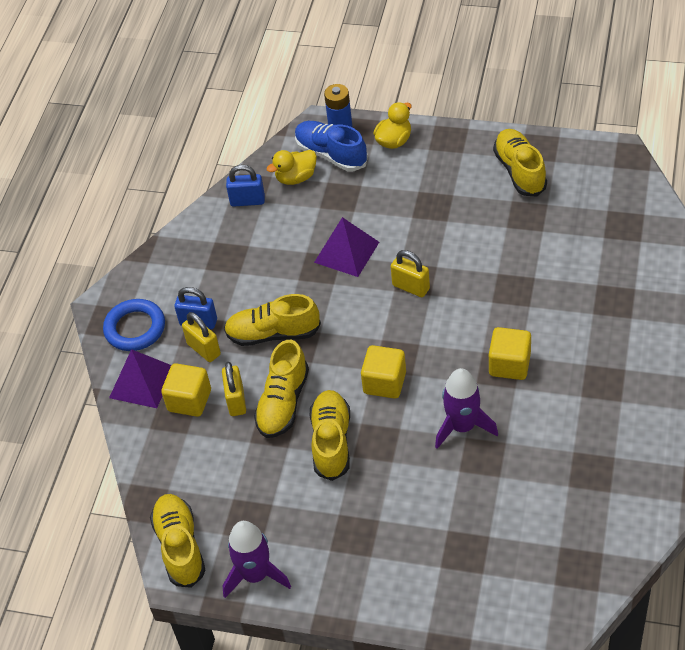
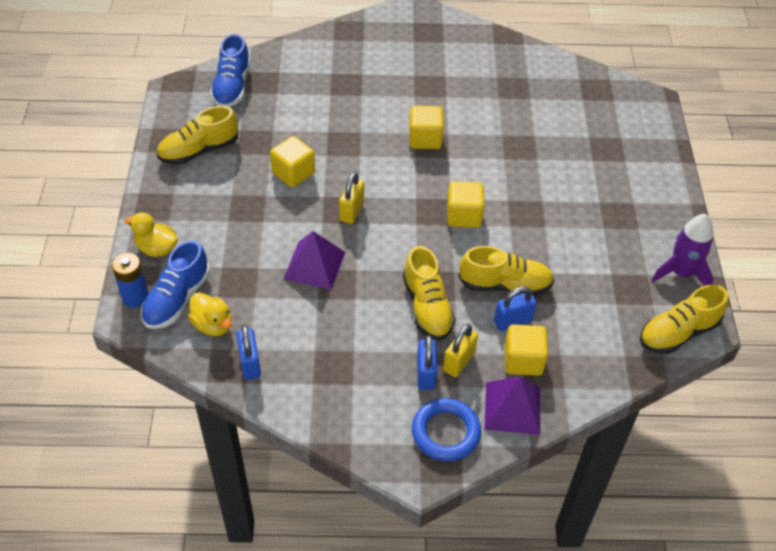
camera: 110 degrees left, 0 degrees up
yellow padlock [222,362,246,416] -> blue padlock [494,286,537,331]
yellow shoe [310,390,350,481] -> none
purple rocket [435,368,498,449] -> none
none -> blue shoe [210,34,251,107]
none -> yellow cube [270,136,315,188]

